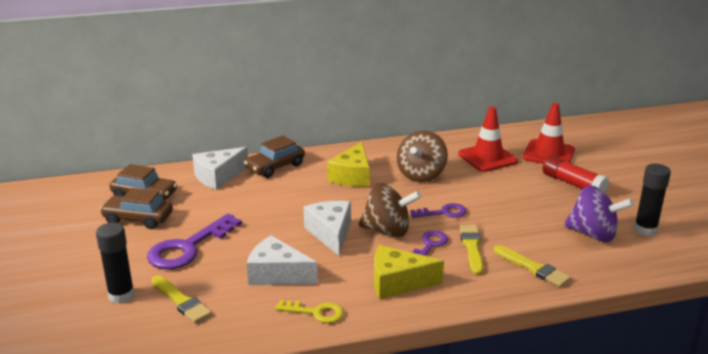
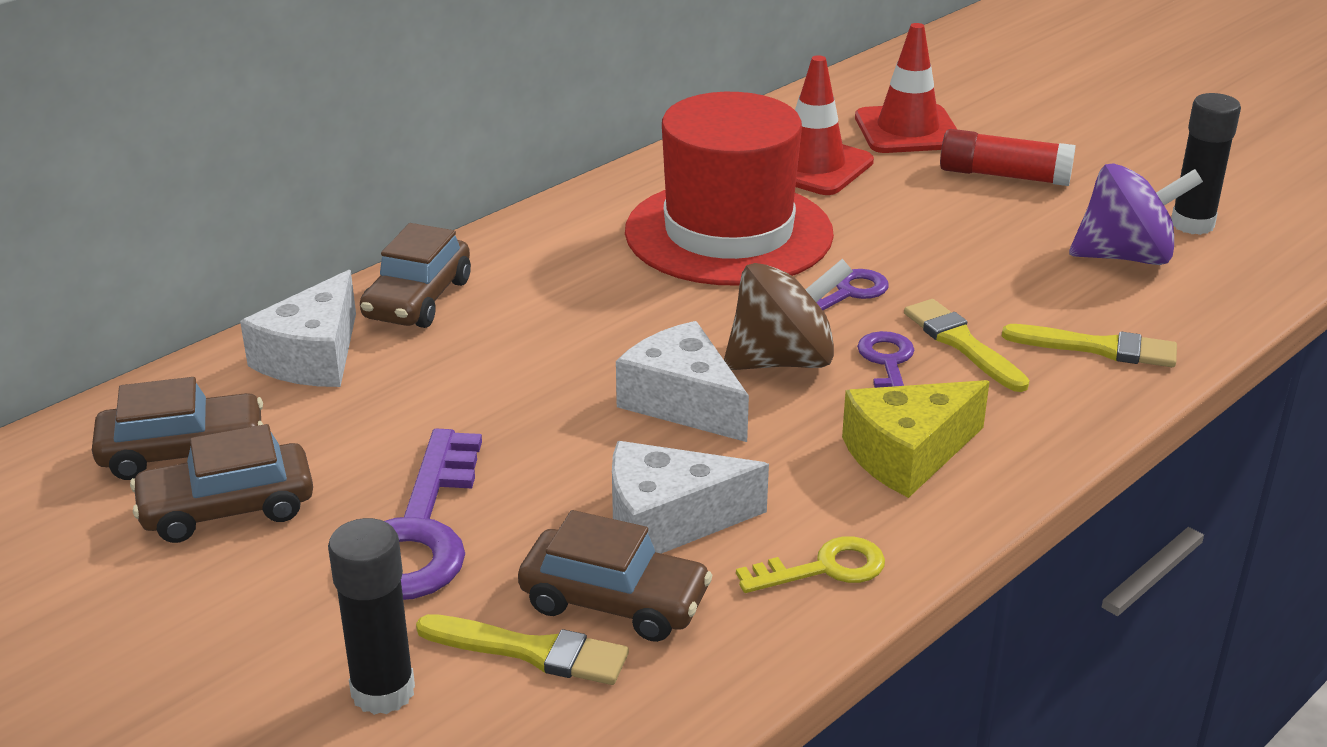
camera: 30 degrees left, 5 degrees up
yellow cheese [327,142,370,187] -> none
brown spinning top [397,130,448,182] -> red hat [625,92,834,285]
none -> brown car [518,510,712,642]

